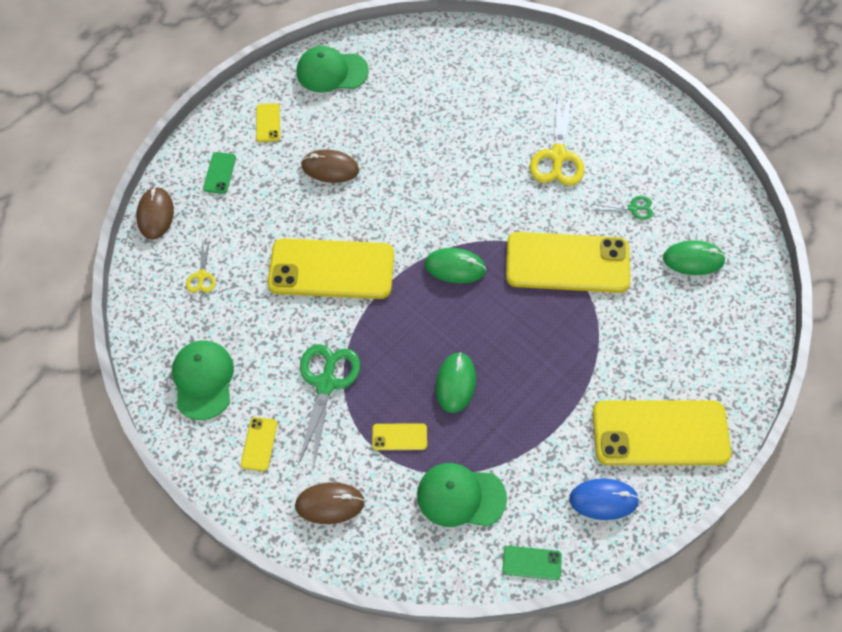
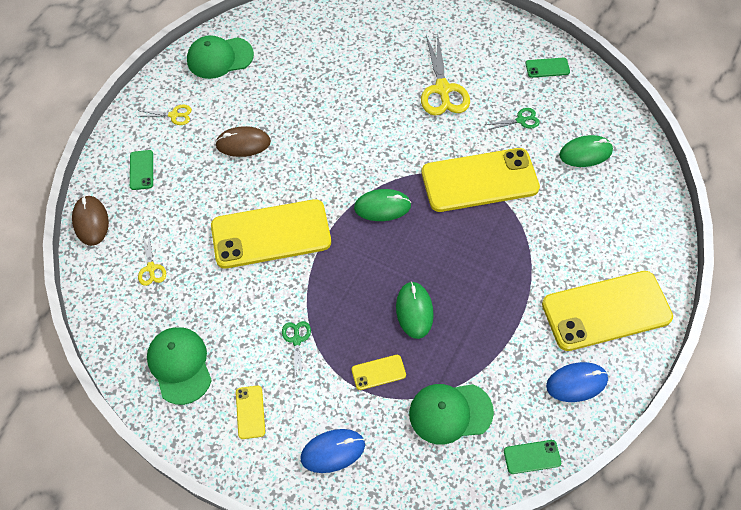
camera: 15 degrees left, 0 degrees up
yellow phone [256,103,280,142] -> yellow scissors [137,105,192,125]
brown mouse [295,482,365,524] -> blue mouse [300,429,365,473]
green scissors [298,344,360,468] -> green scissors [282,321,311,381], size x0.51
none -> green phone [526,58,570,78]

